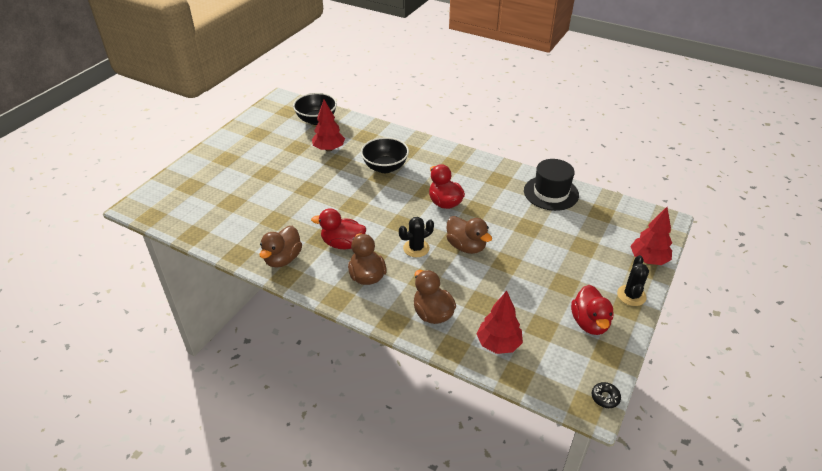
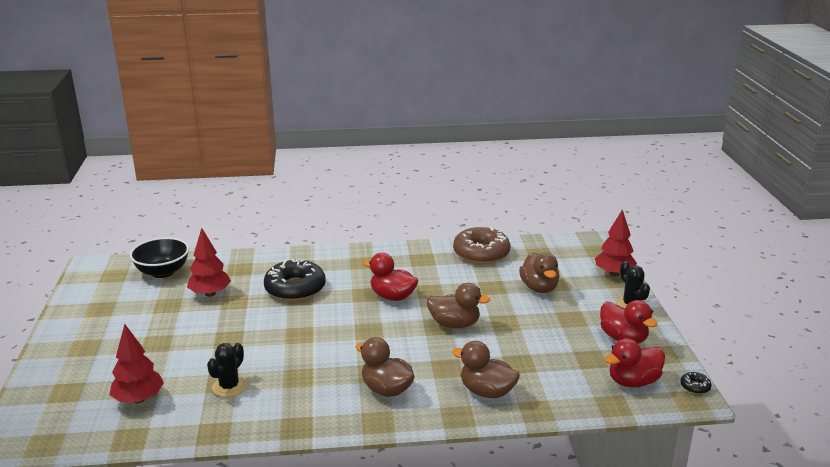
camera: 35 degrees left, 15 degrees down
brown duck [259,226,302,268] -> brown duck moved to [519,253,560,293]
red duck [311,208,366,249] -> red duck moved to [605,338,665,388]
black bowl [361,137,409,173] -> black donut [264,259,326,301]
black cactus [399,217,434,257] -> black cactus moved to [207,343,247,397]
red tree [477,291,523,354] -> red tree moved to [109,324,164,403]
black hat [524,159,579,211] -> brown donut [453,227,510,264]

